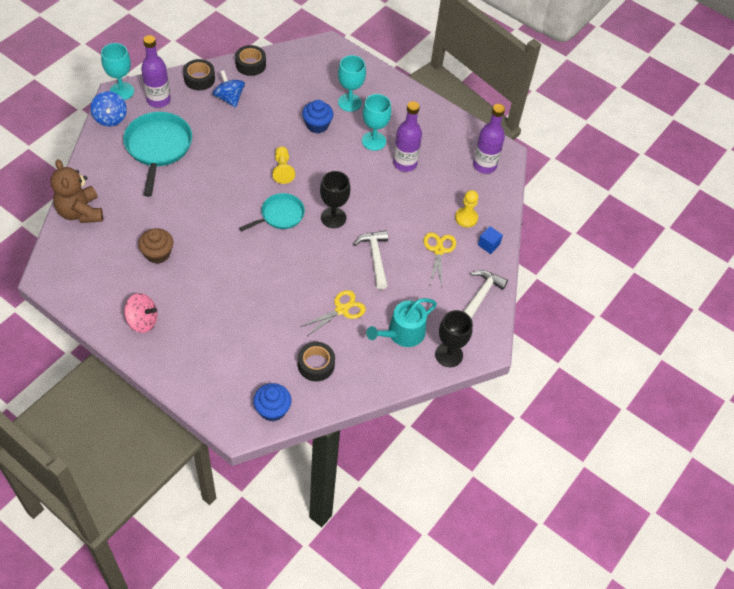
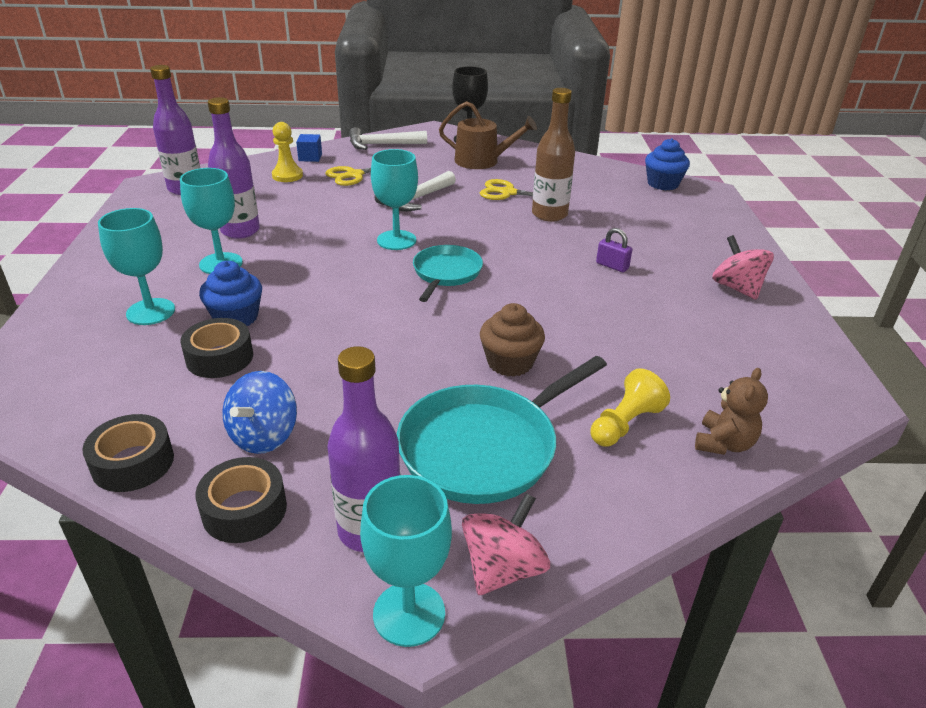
camera: 125 degrees left, 20 degrees down
brown teddy bear [50,159,103,223] -> brown teddy bear [695,368,768,455], size x0.60
blue spinning top [90,91,127,126] -> pink spinning top [462,493,550,595]
brown cupcake [138,228,173,264] -> brown cupcake moved to [480,303,545,377]
turquoise pan [239,193,305,232] -> turquoise pan turned 90 degrees clockwise [413,245,483,302]
yellow pawn [272,146,295,184] -> yellow pawn moved to [591,368,670,446]
black tape [298,342,335,382] -> black tape moved to [180,318,253,378]
black goblet [320,171,350,228] -> turquoise goblet [371,149,418,250]
turquoise watering can [366,298,437,347] -> brown watering can [439,101,537,169]
none -> brown bottle [532,88,575,222]
none -> purple padlock [596,228,632,272]

